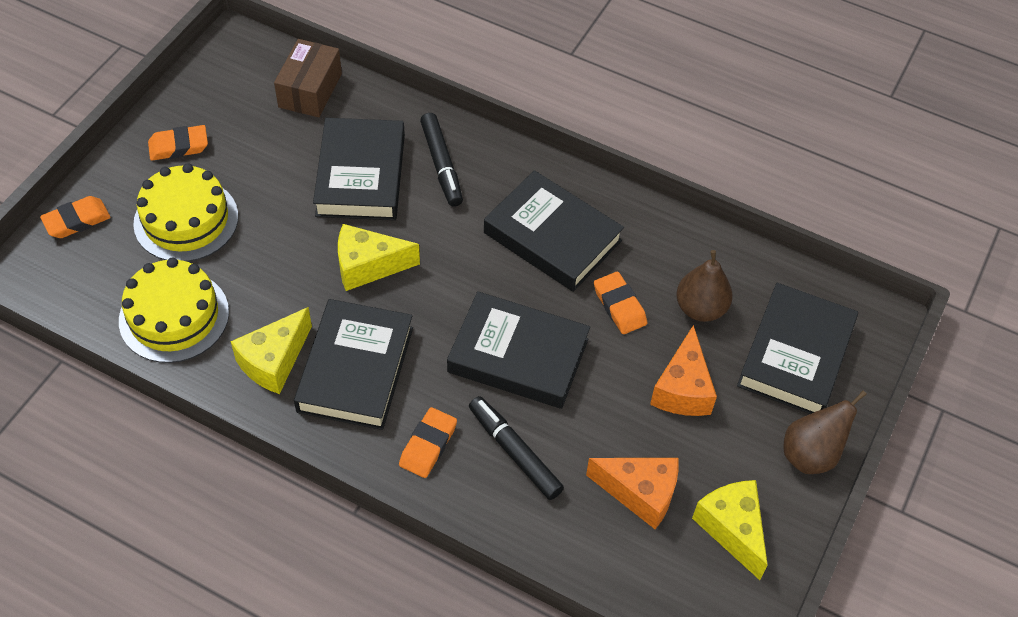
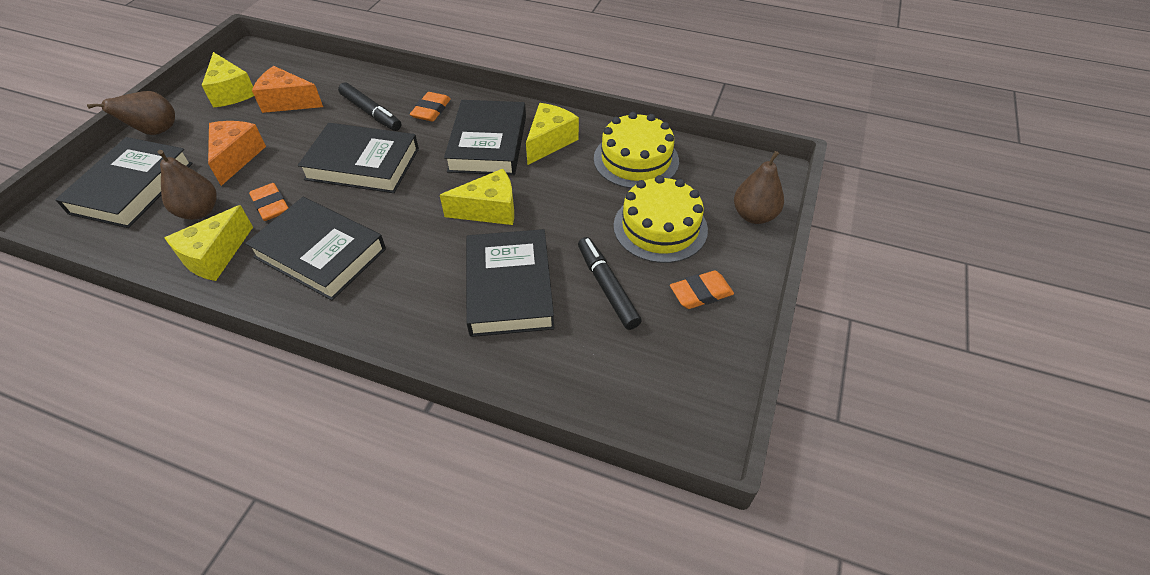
camera: 175 degrees right, 5 degrees down
orange eraser [40,196,111,238] -> brown pear [734,151,784,224]
brown box [274,39,342,118] -> none
black marker [420,113,463,207] -> black marker moved to [578,237,642,330]
none -> yellow cheese [165,205,253,281]

